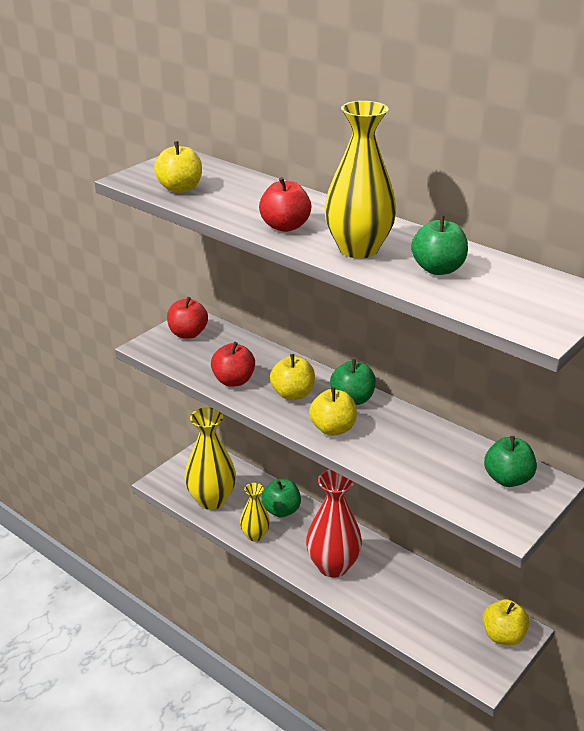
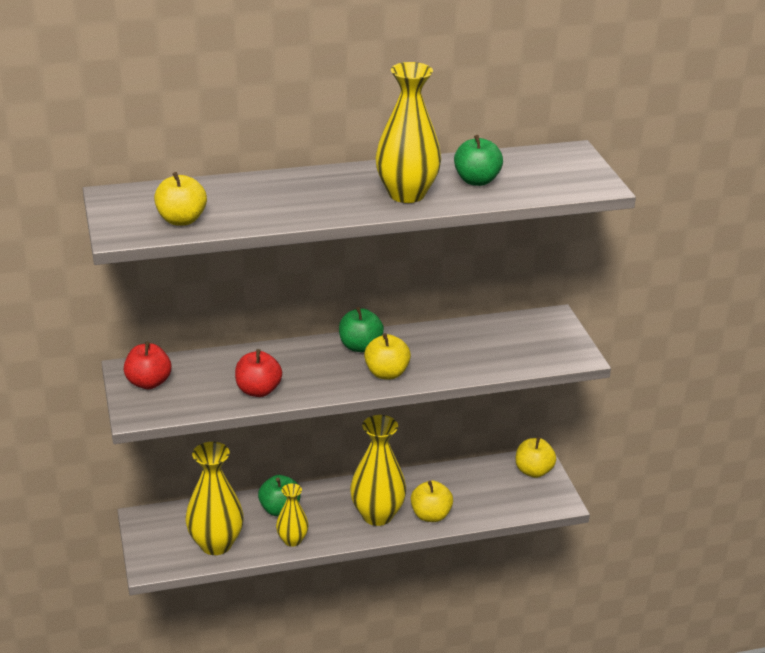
camera: 55 degrees left, 0 degrees up
red apple [259,177,311,232] -> none
yellow apple [270,354,315,400] -> yellow apple moved to [411,481,453,522]
red vase [306,469,362,578] -> yellow vase [350,415,406,526]
green apple [484,436,537,487] -> none

